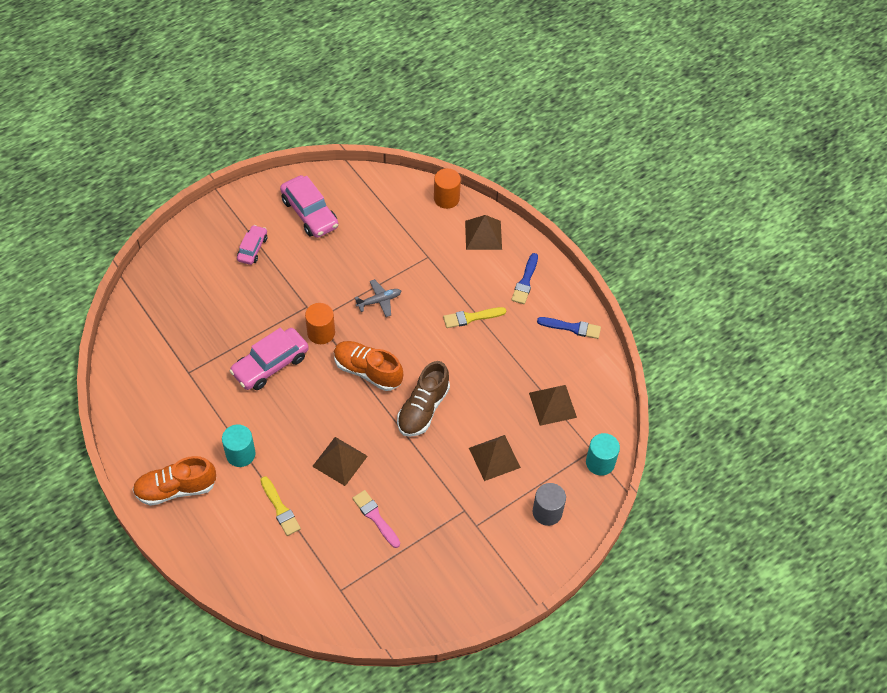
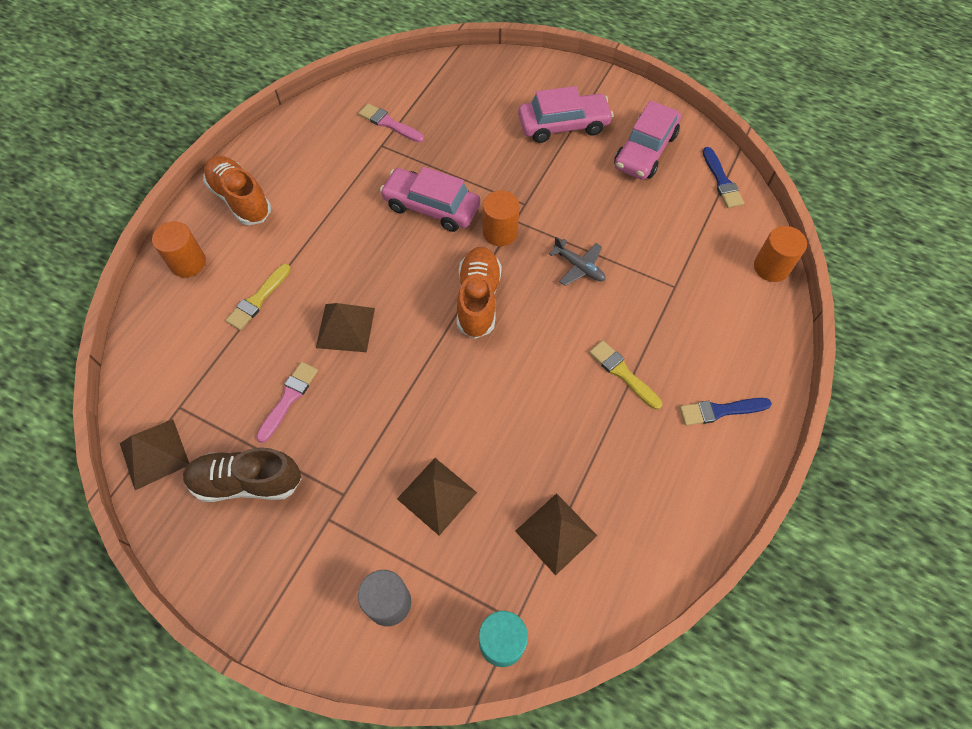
camera: 65 degrees right, 5 degrees up
turquoise cylinder [222,425,256,467] -> none
pink car [237,225,267,265] -> pink car [518,86,614,143], size x1.68
brown shoe [397,361,450,437] -> brown shoe moved to [183,447,301,502]
brown pyramid [465,215,502,250] -> brown pyramid moved to [120,419,189,490]
blue brush [537,317,601,339] -> blue brush moved to [703,147,744,208]
none -> orange cylinder [152,221,206,278]
none -> pink brush [359,103,424,143]

